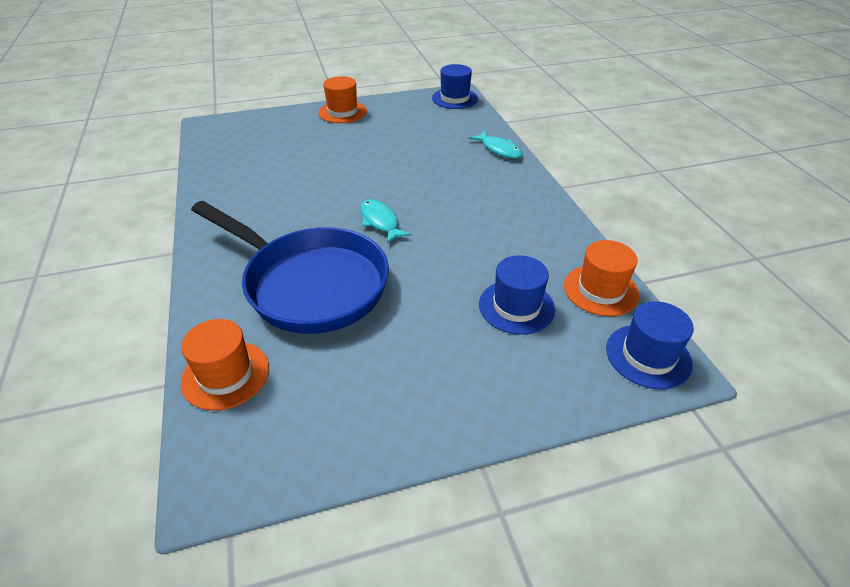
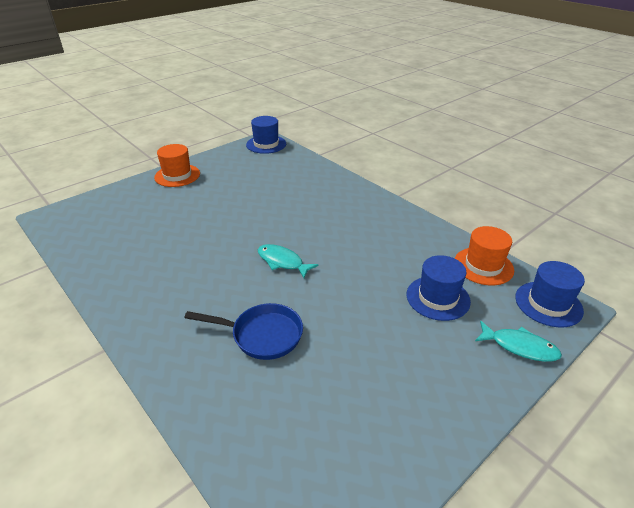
camera: 25 degrees left, 5 degrees down
orange hat [181,319,269,411] -> none
blue pan [191,201,389,334] -> blue pan [184,303,303,360], size x0.53
turquoise fish [469,130,523,158] -> turquoise fish moved to [475,321,562,362]

